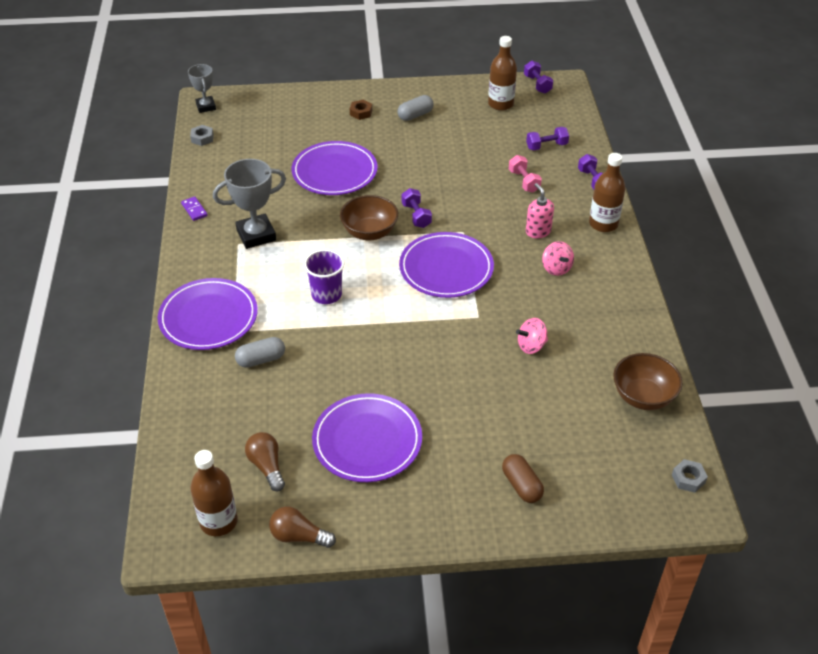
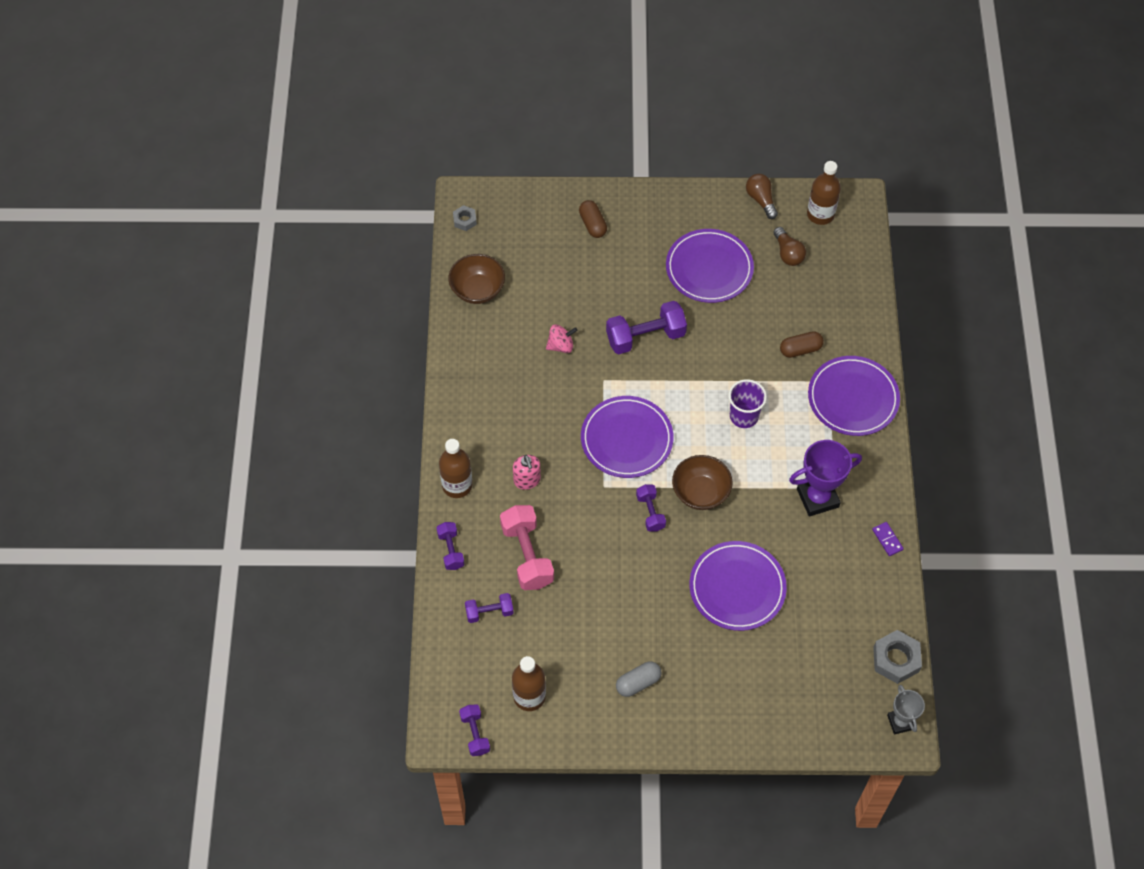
camera: 175 degrees left, 15 degrees up
grey nut [190,125,214,146] -> grey nut [873,630,922,684], size x1.73
grey trophy [213,159,286,249] -> purple trophy [789,440,862,517]
grey capsule [235,337,285,368] -> brown capsule [780,331,824,358]
brown light bulb [269,506,336,548] -> brown light bulb turned 135 degrees counterclockwise [746,174,778,219]
brown nut [350,100,372,120] -> none
pink dumbbell [509,155,542,193] -> pink dumbbell [500,505,554,590], size x1.77
pink spinning top [542,241,574,276] -> none
none -> purple dumbbell [606,301,687,354]

